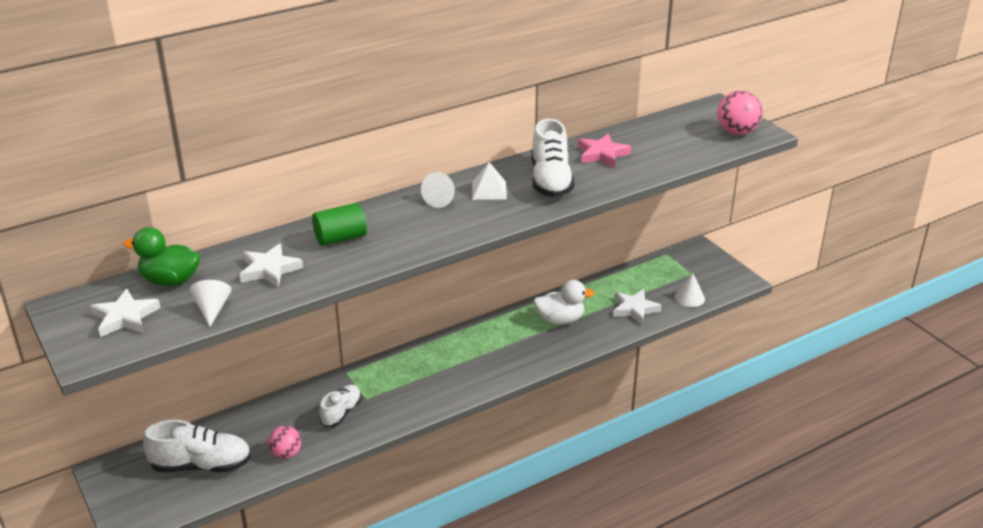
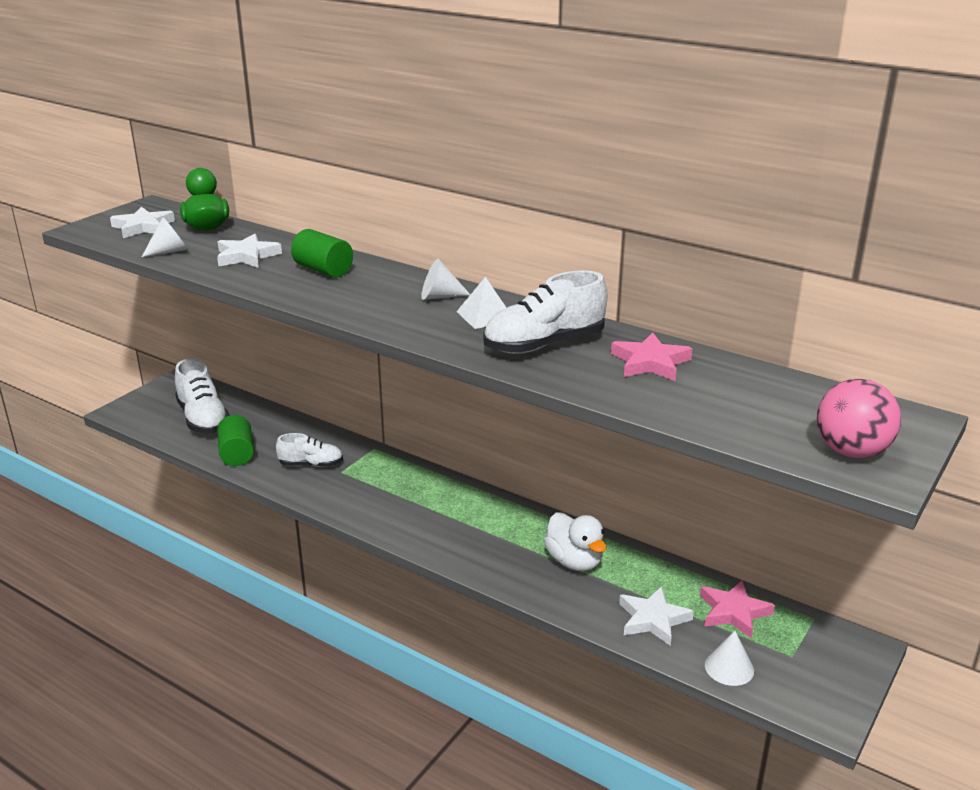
camera: 65 degrees right, 5 degrees down
pink ball [268,426,301,459] -> green cylinder [217,415,254,466]
none -> pink star [700,580,775,639]

